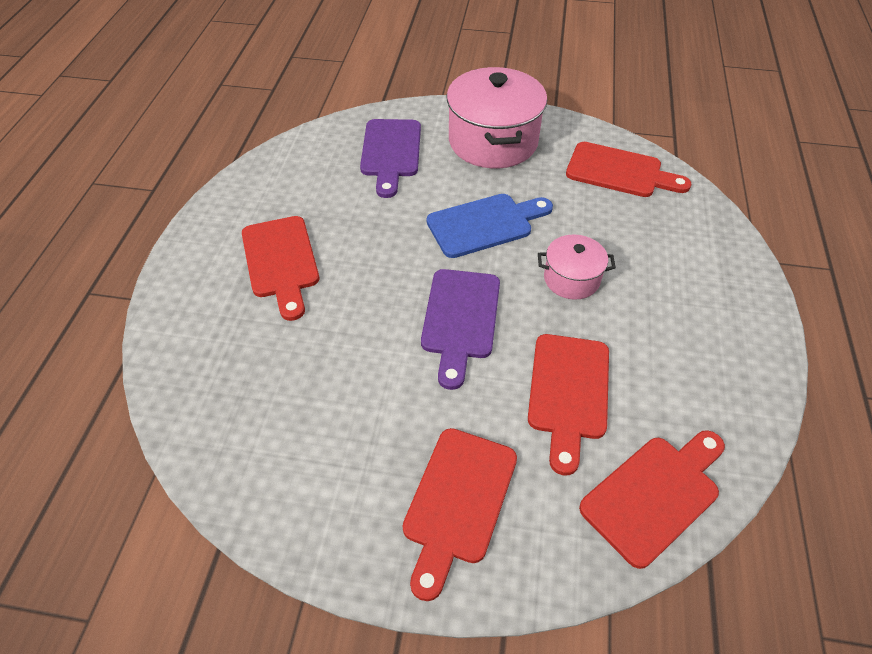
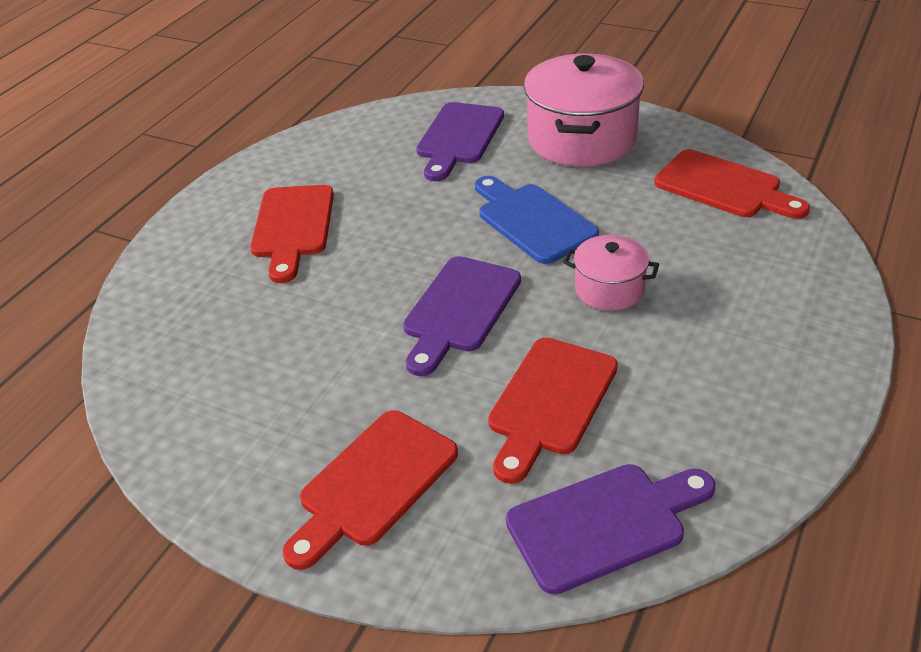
camera: 20 degrees right, 10 degrees down
blue cutting board [427,194,553,258] -> blue cutting board turned 120 degrees counterclockwise [475,176,599,264]
red cutting board [579,430,725,569] -> purple cutting board [506,464,715,594]

